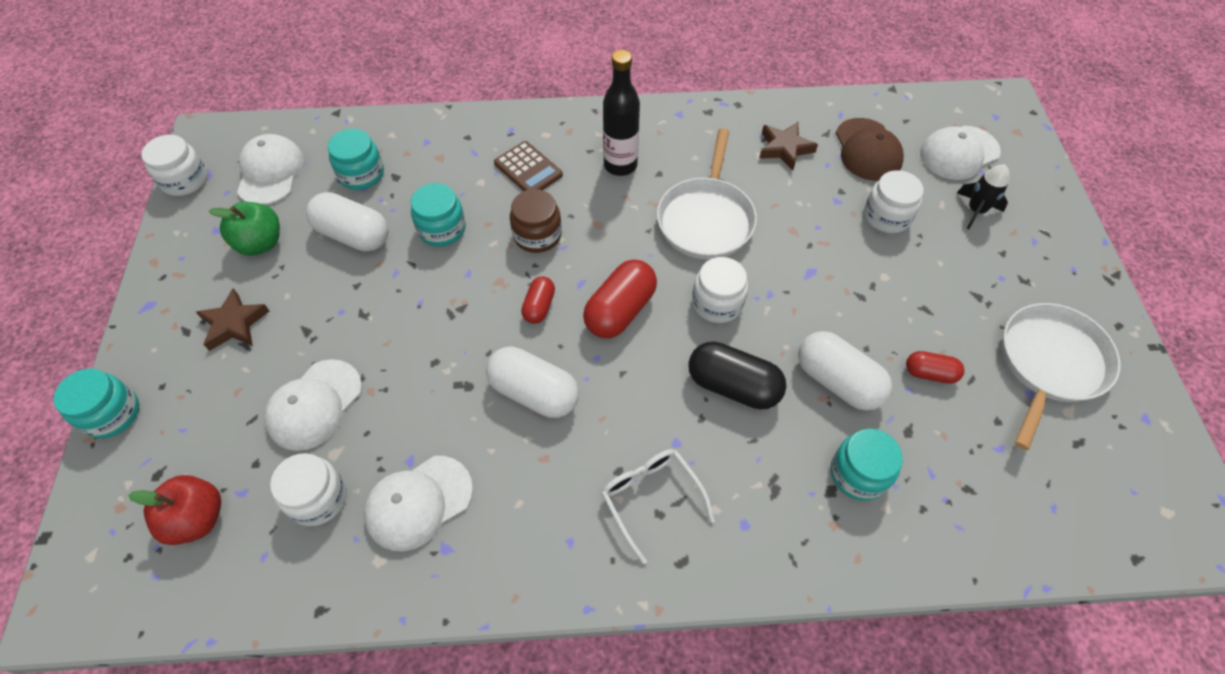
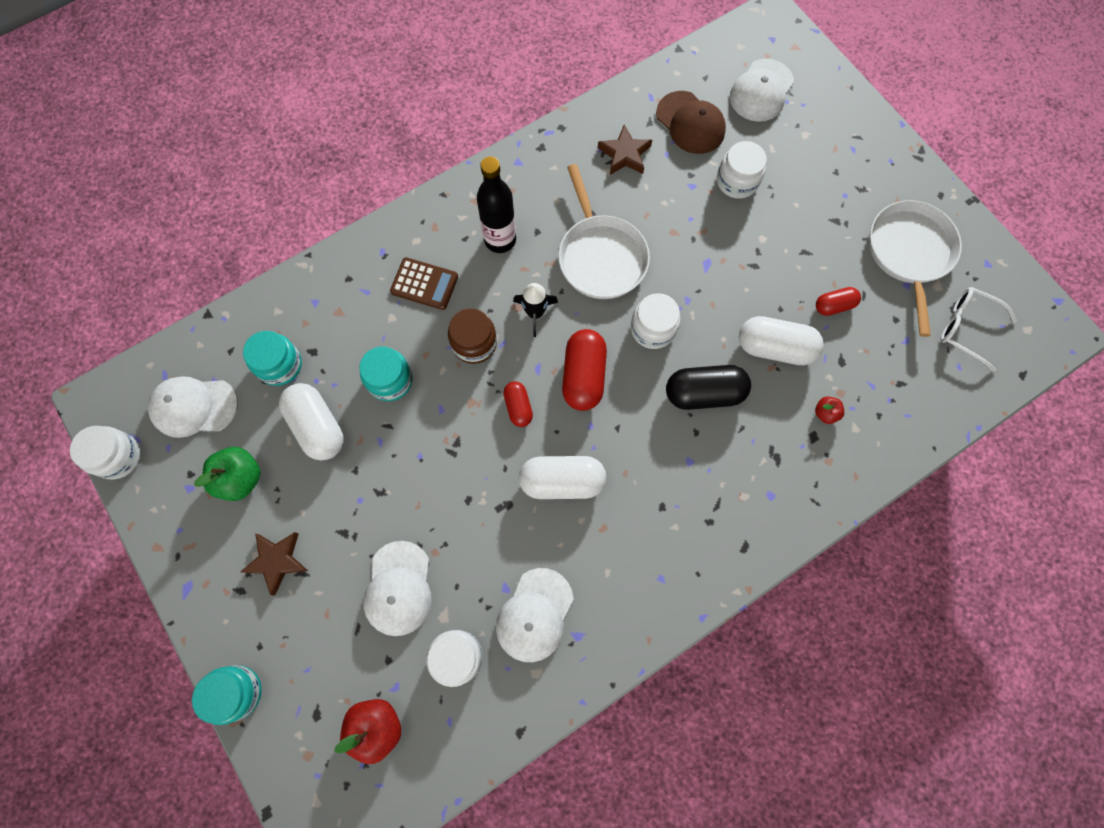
camera: 30 degrees left, 15 degrees up
white cap [237,134,304,205] -> white cap turned 60 degrees counterclockwise [148,376,238,438]
white capsule [306,192,389,252] -> white capsule turned 60 degrees clockwise [279,383,344,460]
white glasses [601,449,715,564] -> white glasses moved to [941,287,1017,372]
turquoise jar [831,429,903,501] -> red apple [815,396,844,424]
black rocket [957,165,1009,229] -> black rocket moved to [513,283,558,337]

